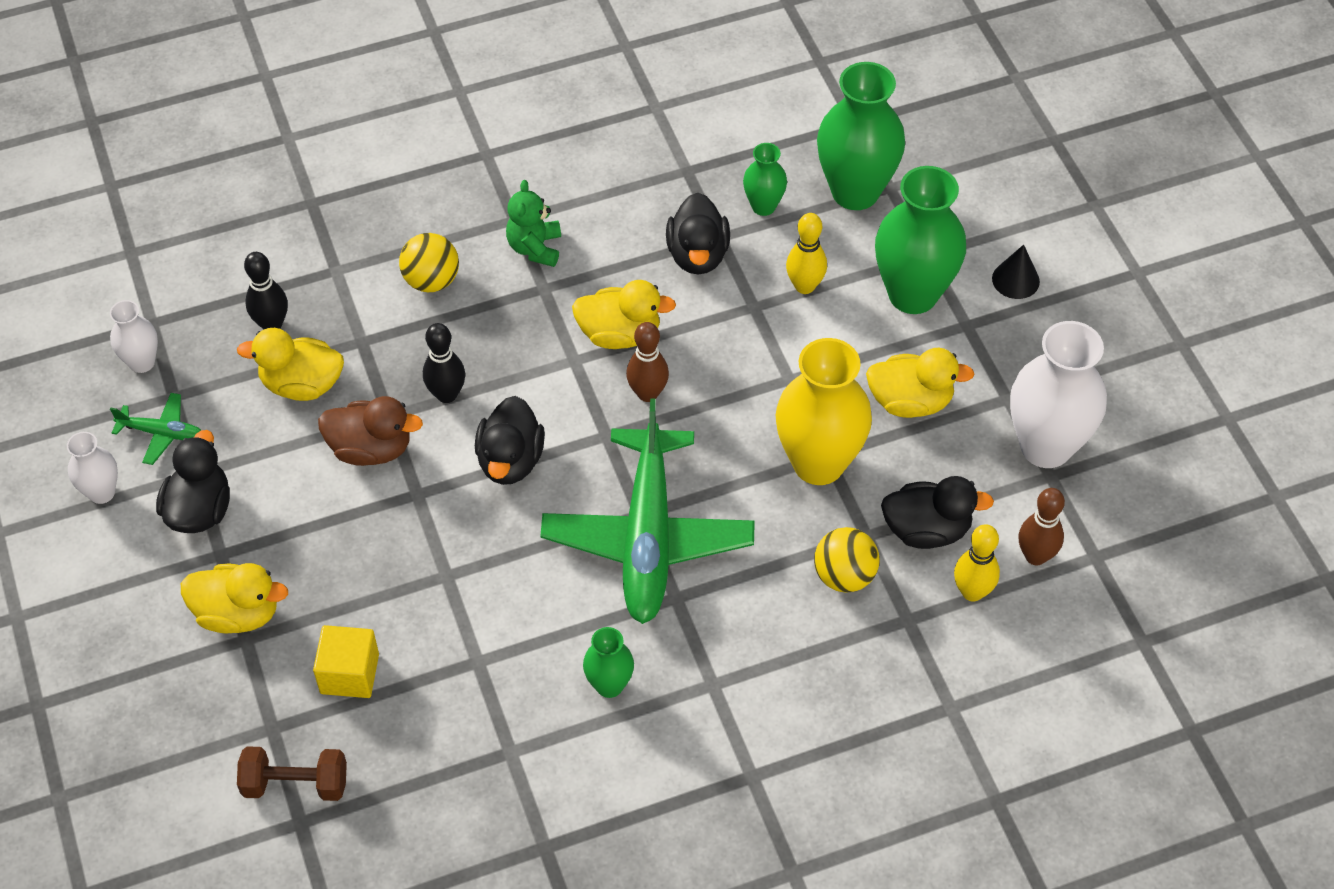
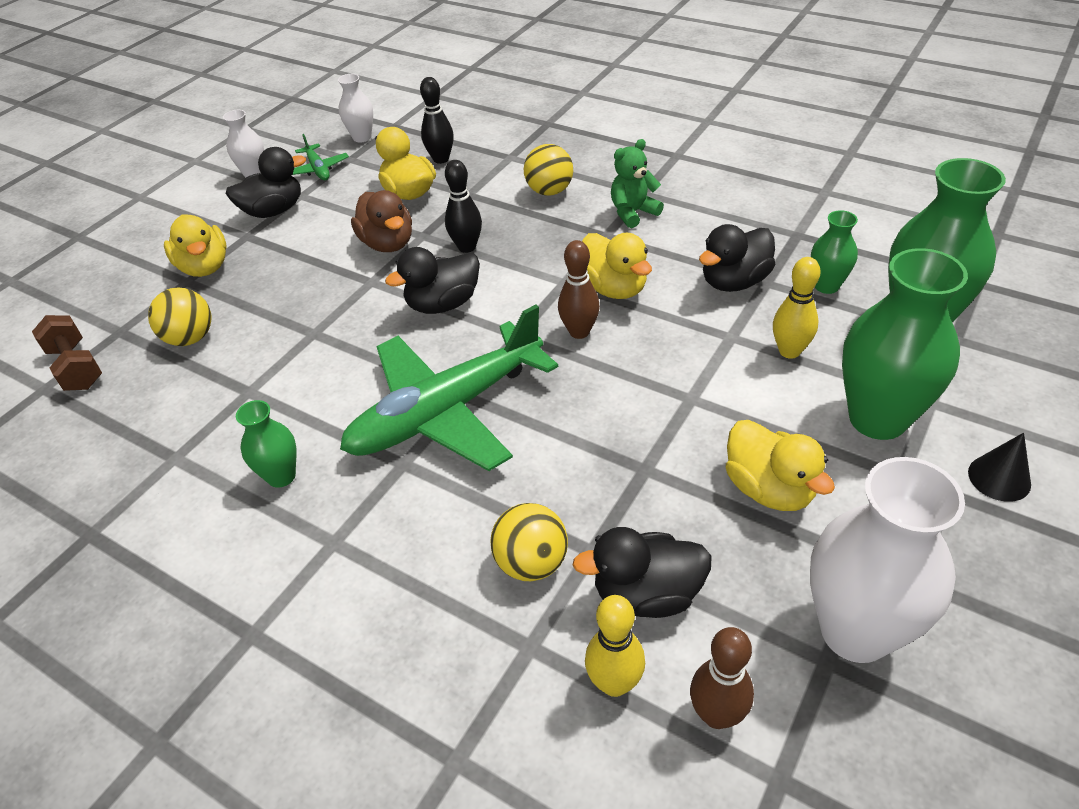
camera: 55 degrees right, 10 degrees down
yellow cube [313,625,379,698] -> yellow ball [148,288,211,346]
yellow vase [776,338,872,485] -> none
black duck [881,476,994,549] -> black duck turned 120 degrees clockwise [573,527,712,618]

